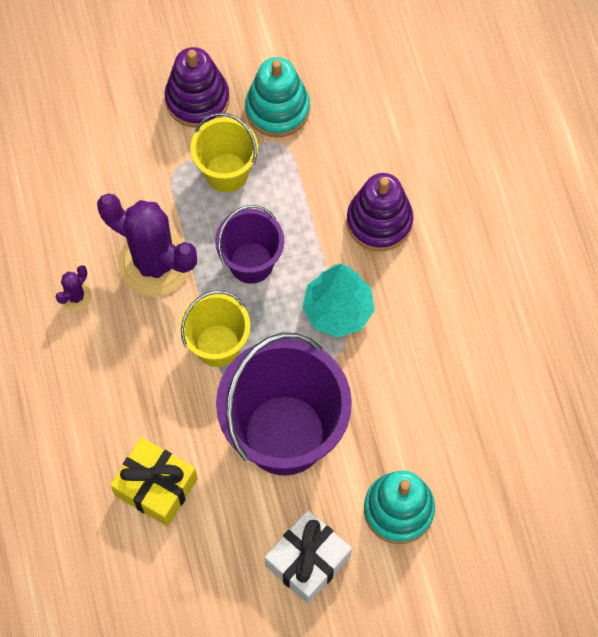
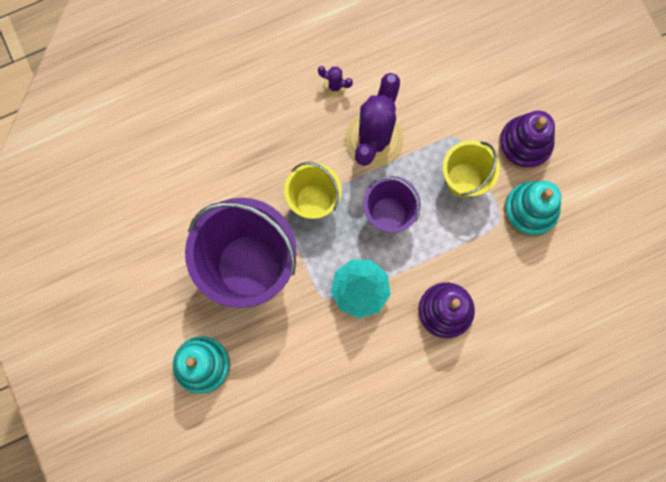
camera: 80 degrees right, 10 degrees up
yellow gift [110,437,198,526] -> none
white gift [265,510,352,604] -> none

